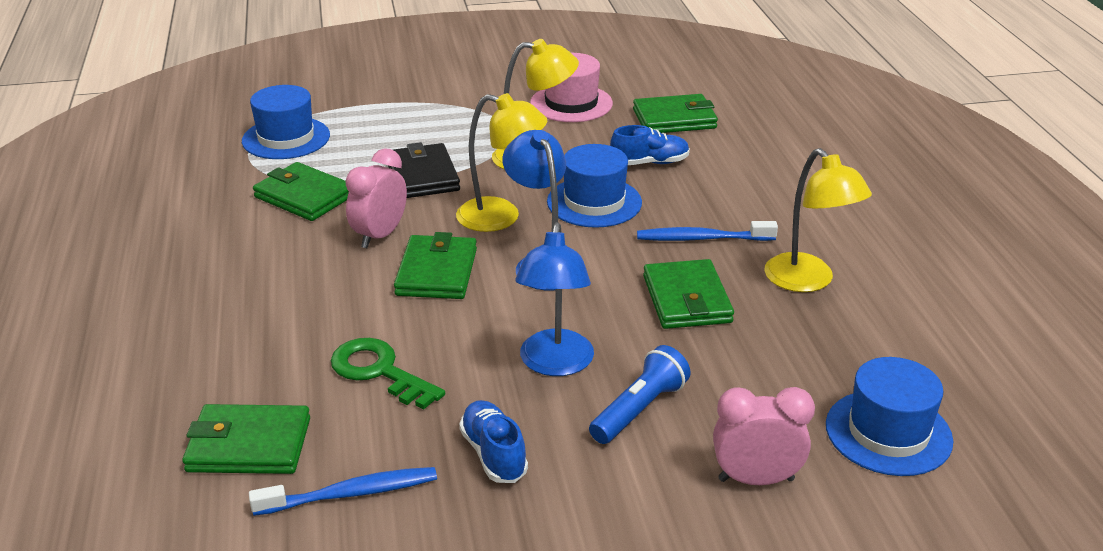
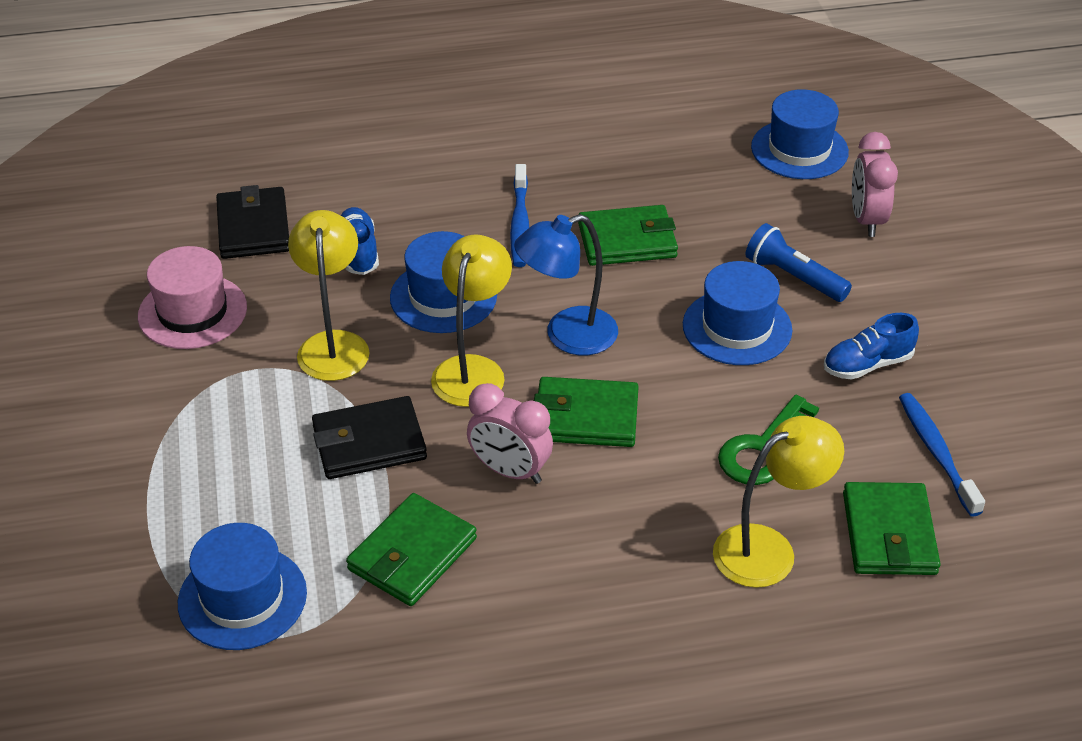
camera: 90 degrees left, 10 degrees up
blue lamp [515,222,594,376] -> blue hat [683,261,792,365]
green wallet [633,94,718,133] -> black wallet [216,185,289,259]
yellow lamp [765,148,872,292] -> yellow lamp moved to [713,416,844,588]

